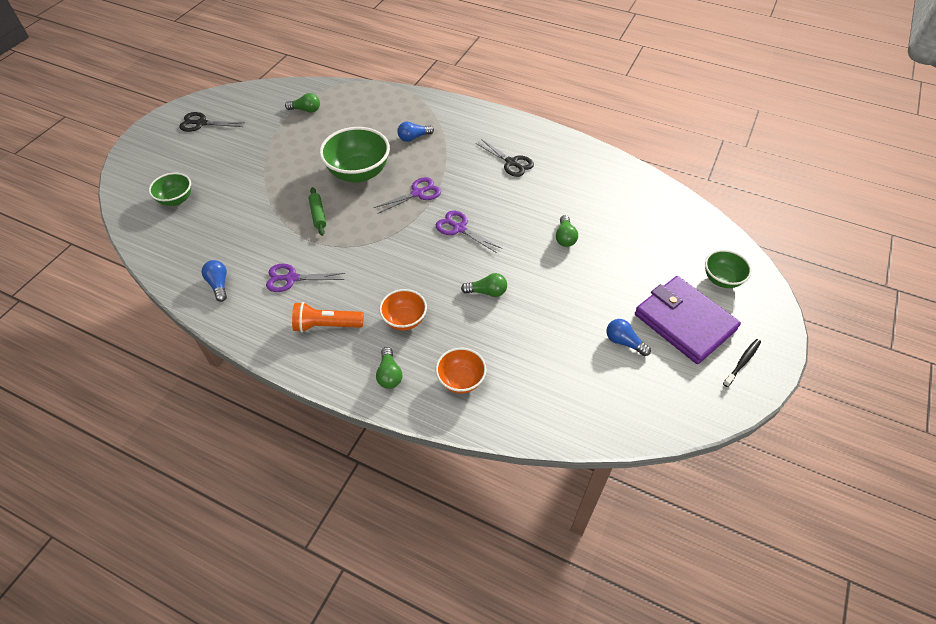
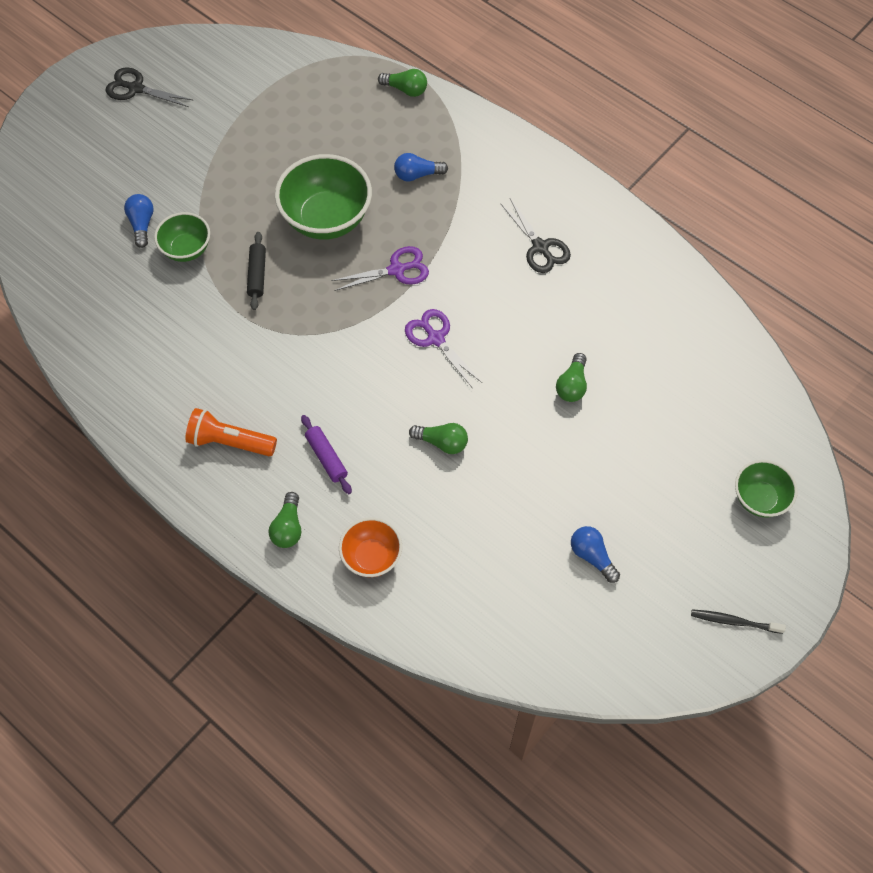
camera: 15 degrees right, 10 degrees up
green bowl [149,173,191,206] -> green bowl moved to [154,212,210,262]
blue light bulb [202,260,227,302] -> blue light bulb moved to [124,194,154,248]
purple scissors [266,264,345,292] -> none
green light bulb [285,93,320,113] -> green light bulb moved to [378,69,427,97]
green rolling pin [309,187,326,236] -> black rolling pin [247,232,266,310]
orange bowl [379,289,427,330] -> purple rolling pin [301,415,352,494]
purple wallet [635,276,741,364] -> none
black toothbrush [723,339,761,387] -> black toothbrush turned 135 degrees counterclockwise [691,609,786,634]

